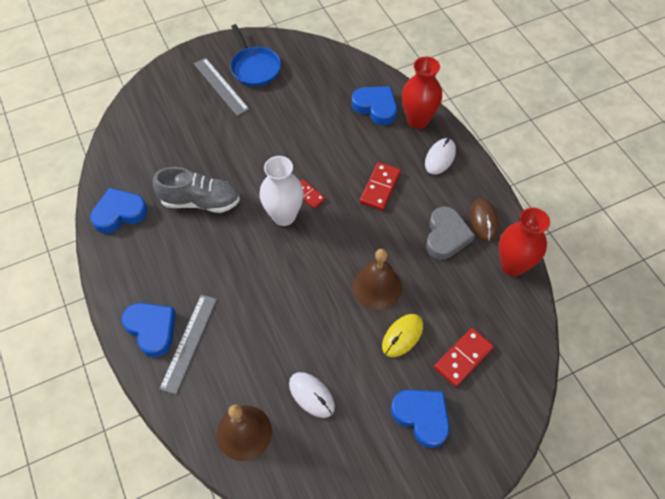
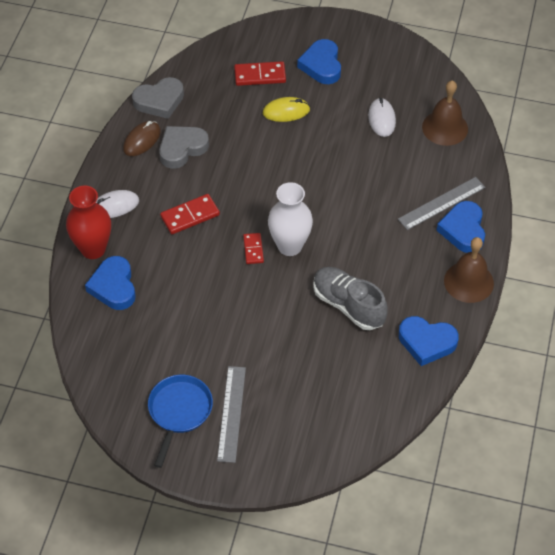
camera: 140 degrees left, 5 degrees down
brown bell [353,248,402,309] -> brown bell moved to [444,237,494,303]
red vase [499,208,550,276] -> grey heart [132,77,184,119]

